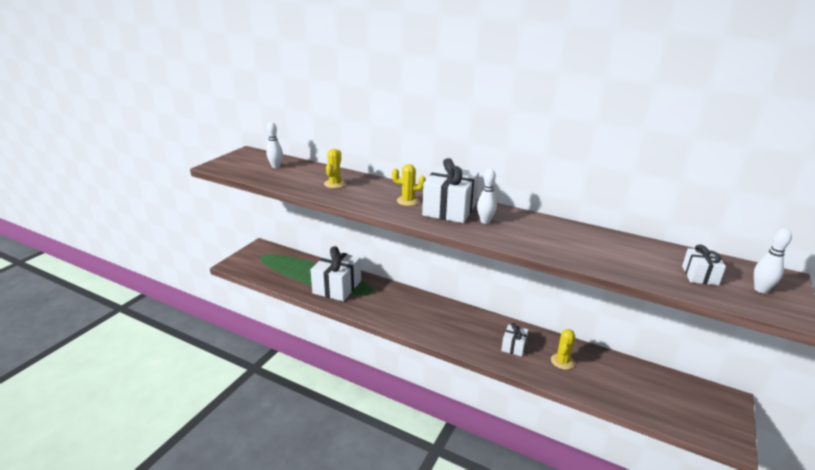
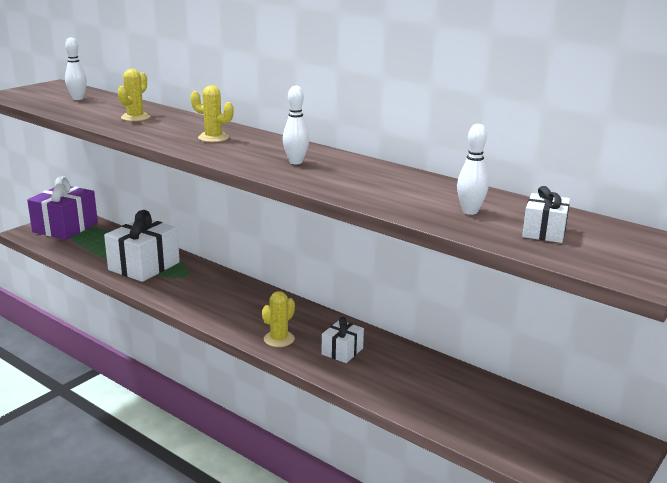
camera: 10 degrees right, 5 degrees down
white gift [422,158,479,223] -> none
yellow cactus [551,329,575,370] -> yellow cactus moved to [262,291,295,347]
white bowling pin [754,229,792,293] -> white bowling pin moved to [457,124,489,215]
none -> purple gift [27,176,98,240]

